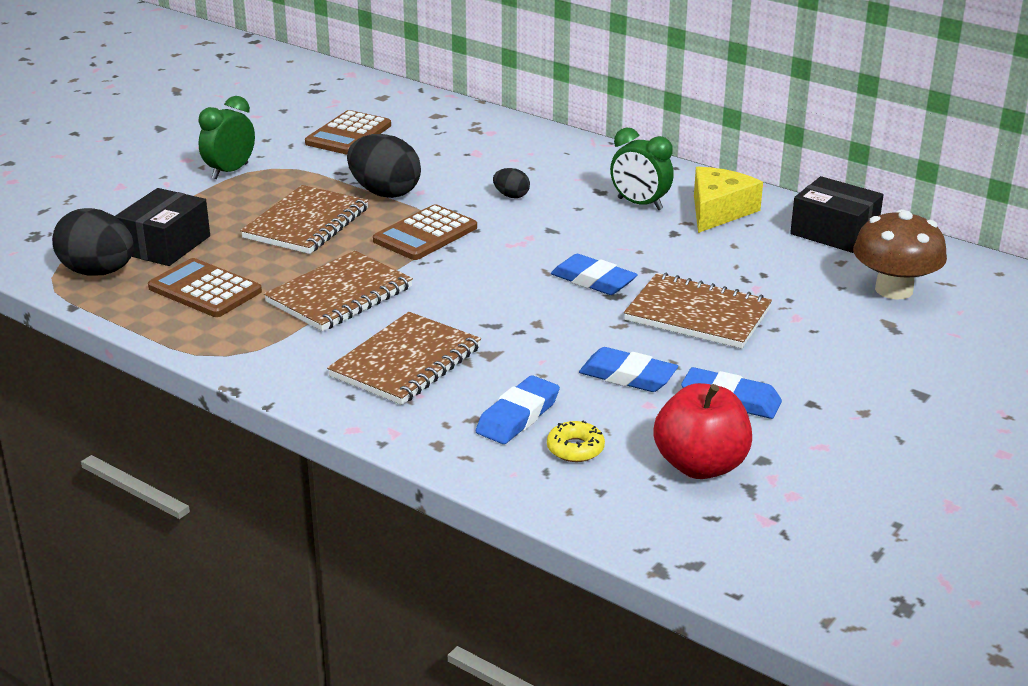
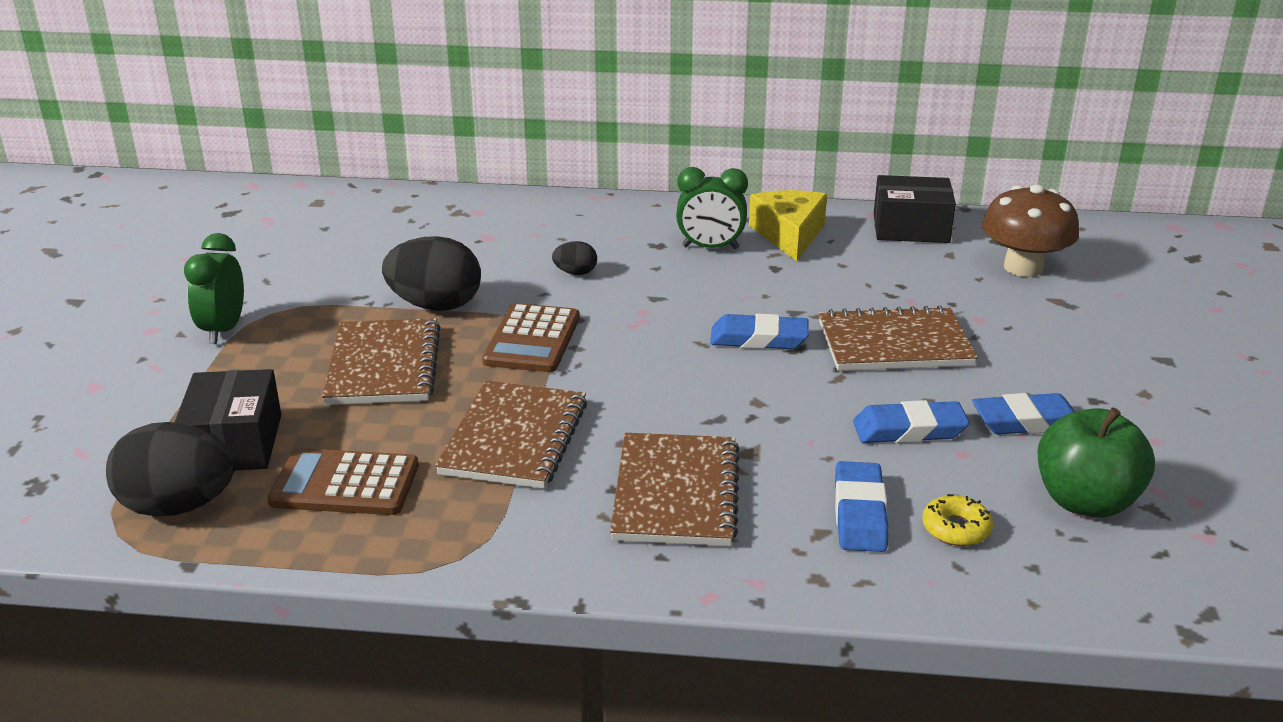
camera: 30 degrees left, 0 degrees up
brown calculator [305,110,391,155] -> none
red apple [653,383,752,479] -> green apple [1038,407,1155,518]

